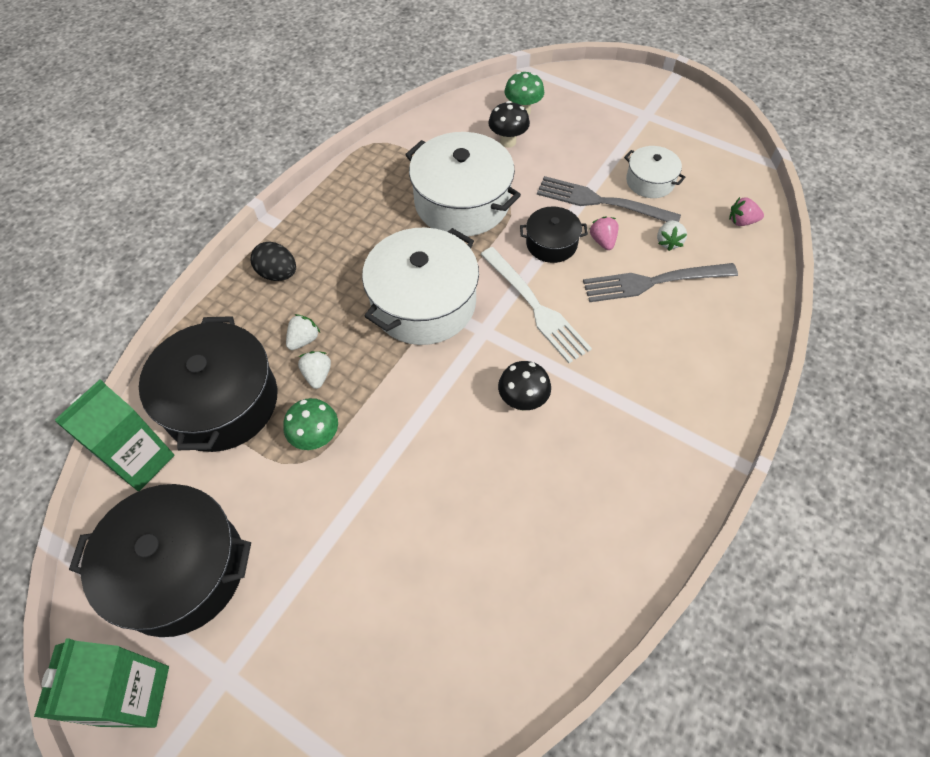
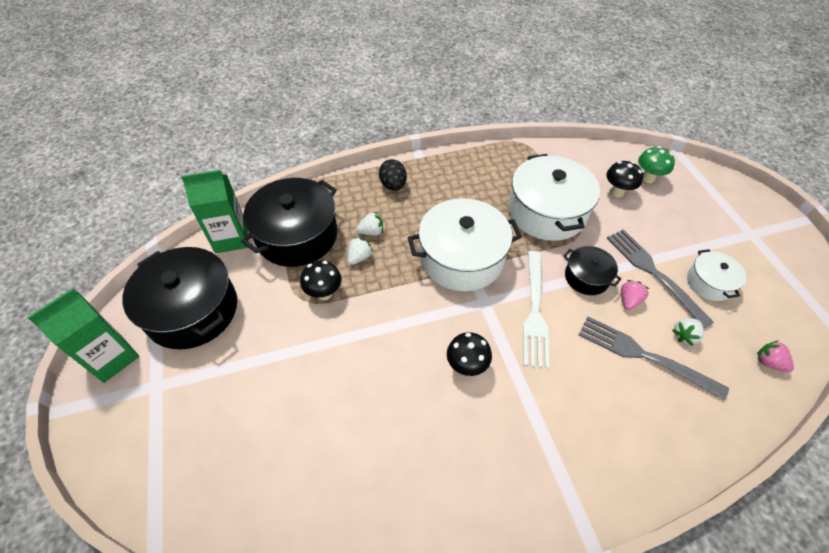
camera: 40 degrees right, 5 degrees down
green mushroom [283,398,338,450] -> black mushroom [300,261,341,300]

